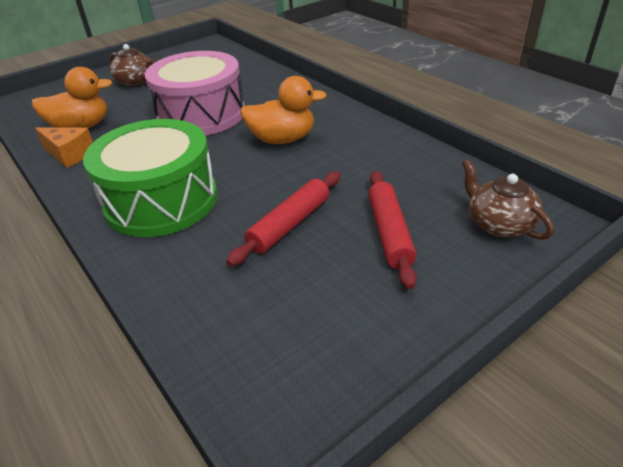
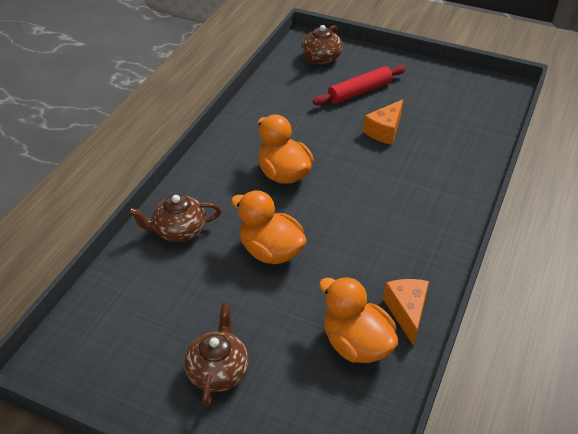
camera: 120 degrees left, 5 degrees up
green drum [83,119,217,237] -> none
pink drum [145,51,245,136] -> orange duck [231,190,307,264]
red rolling pin [226,171,341,266] -> orange cheese [363,99,403,145]
none -> brown teapot [128,194,221,242]

